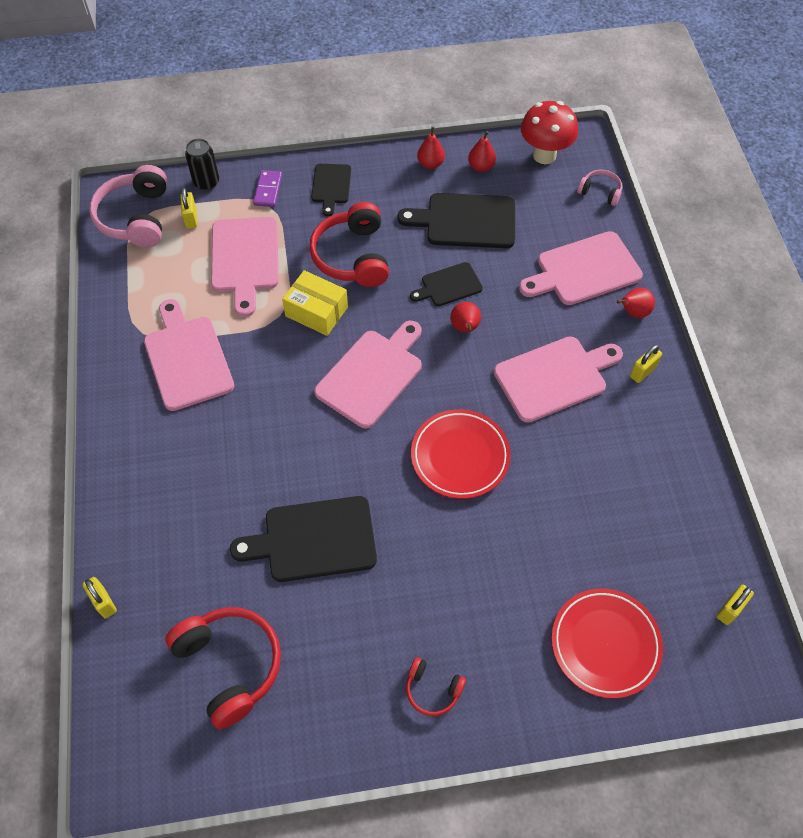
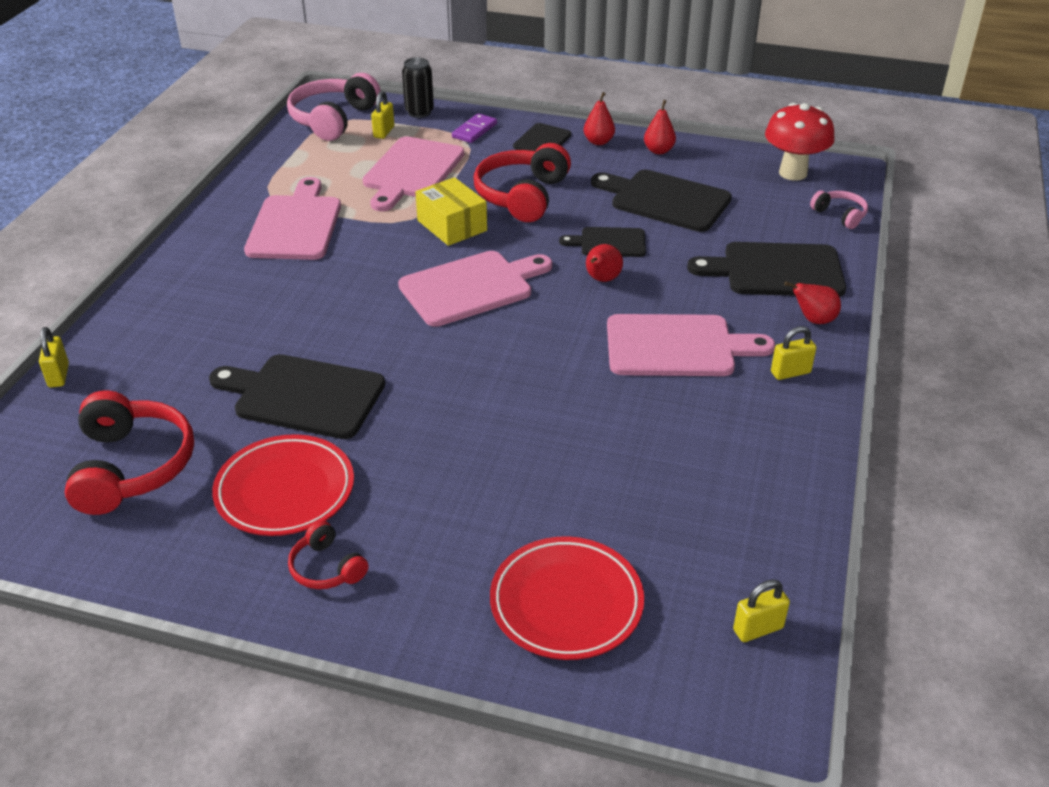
camera: 25 degrees right, 20 degrees down
red plate [411,409,511,499] -> red plate moved to [212,434,354,536]
red pear [468,131,496,172] -> red pear moved to [584,92,615,145]
pink cutting board [519,231,643,305] -> black cutting board [687,242,846,297]

